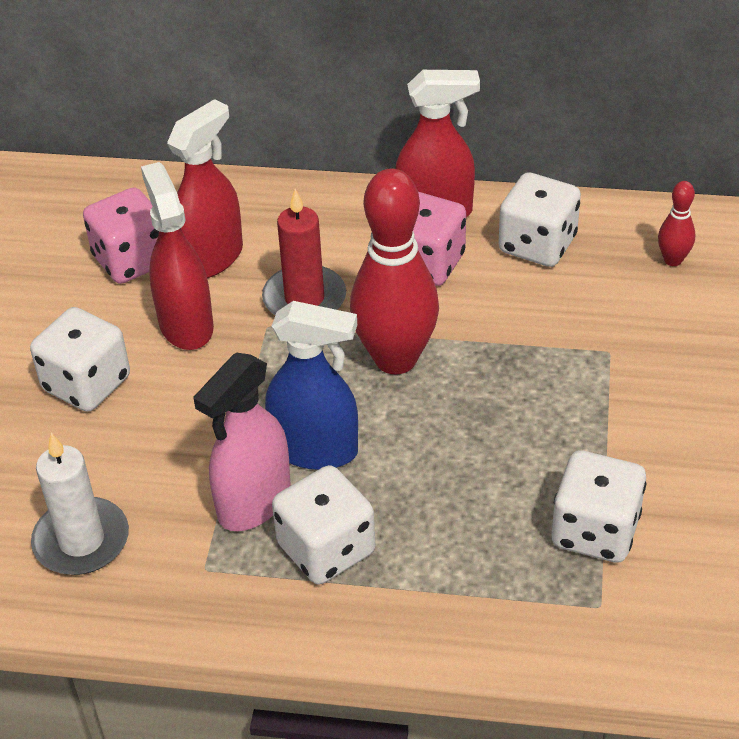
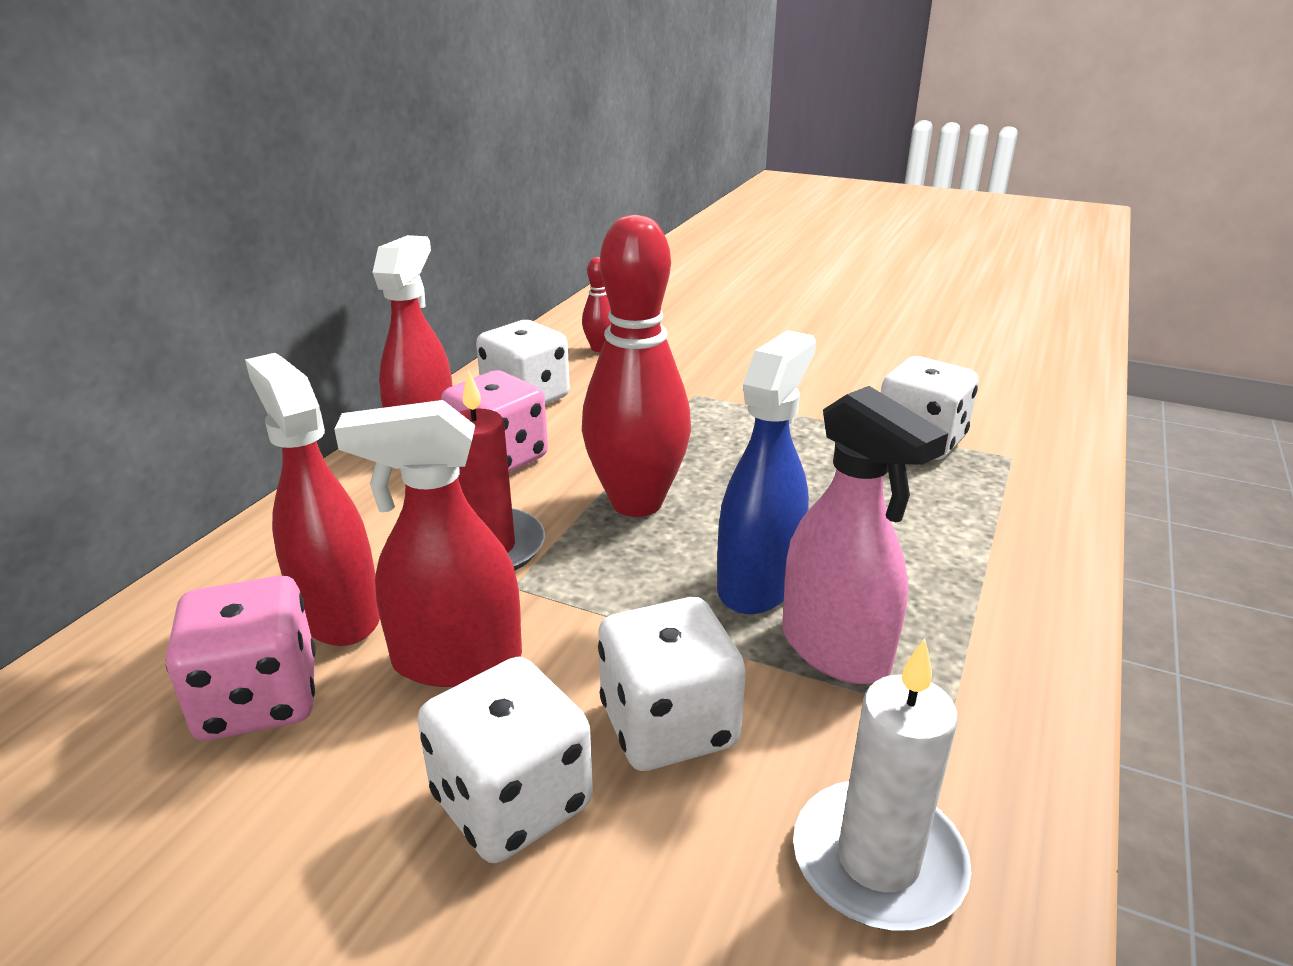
camera: 75 degrees left, 15 degrees down
white dice [272,465,375,585] -> white dice moved to [598,597,746,771]

